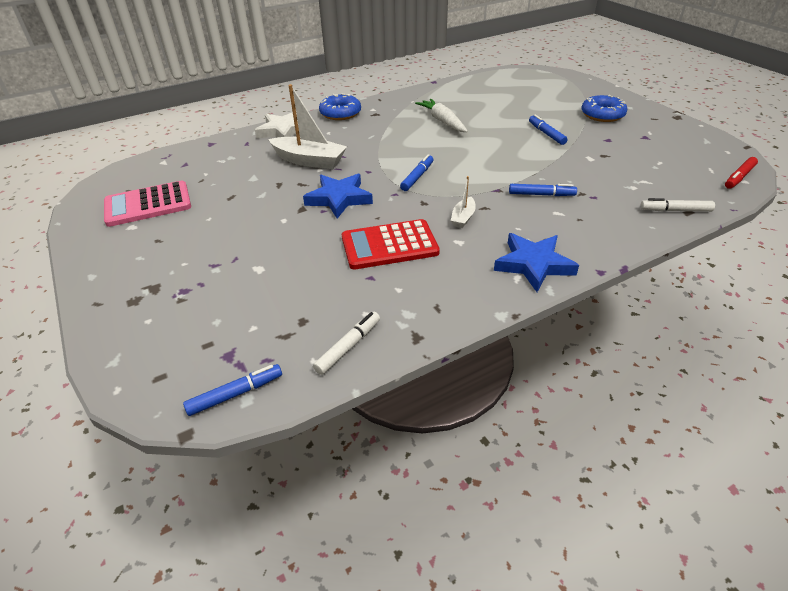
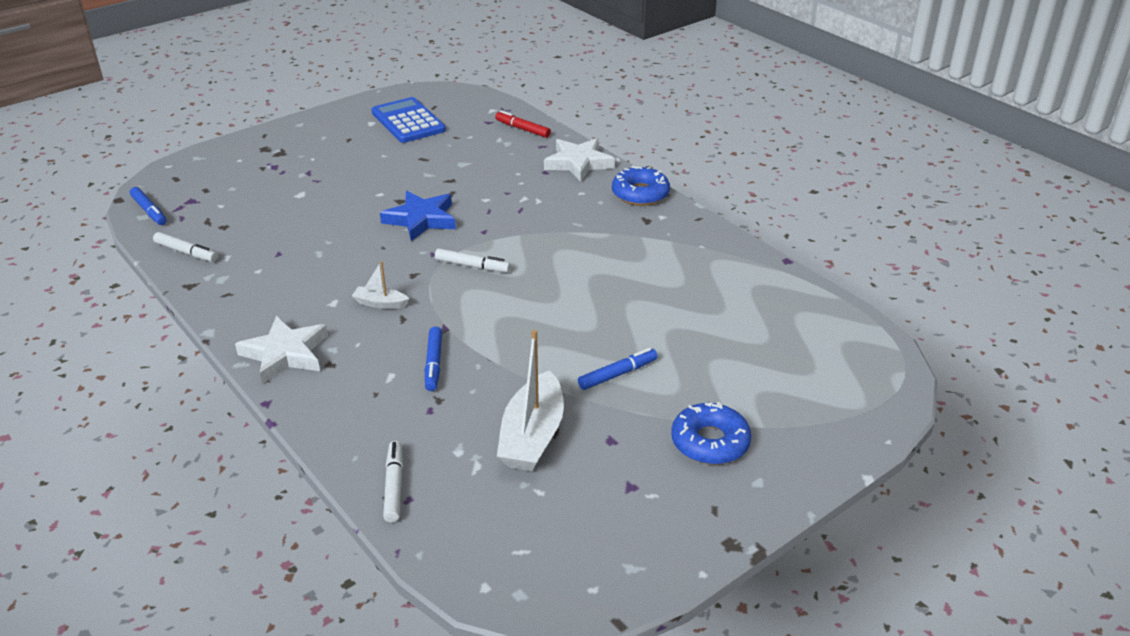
camera: 80 degrees right, 5 degrees down
pink calculator [104,180,191,227] -> blue calculator [371,97,446,143]
white boat [268,84,347,169] -> white boat moved to [497,330,564,471]
red calculator [342,219,440,270] -> none
blue marker [400,154,433,191] -> white marker [435,248,511,272]
white carrot [415,99,468,132] -> none
blue star [494,233,579,292] -> white star [235,316,328,384]
red marker [725,157,758,189] -> red marker moved to [495,111,551,138]

